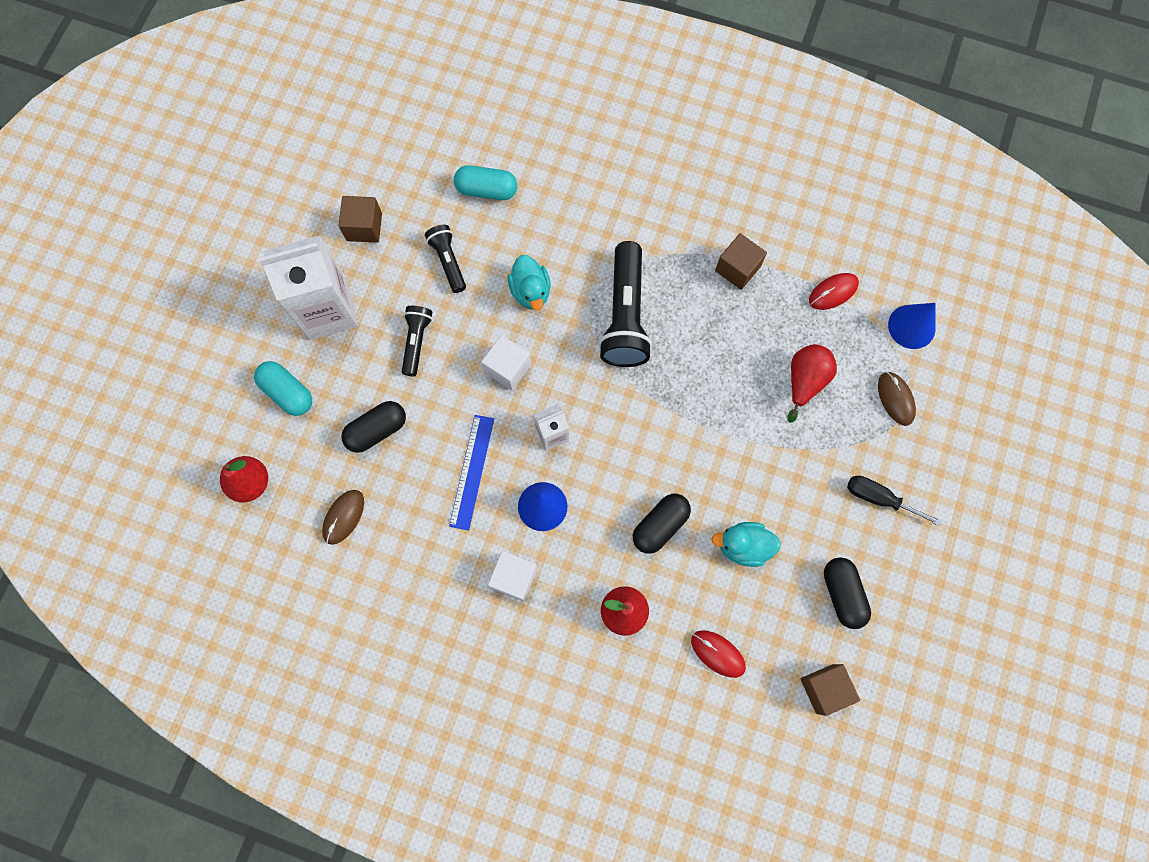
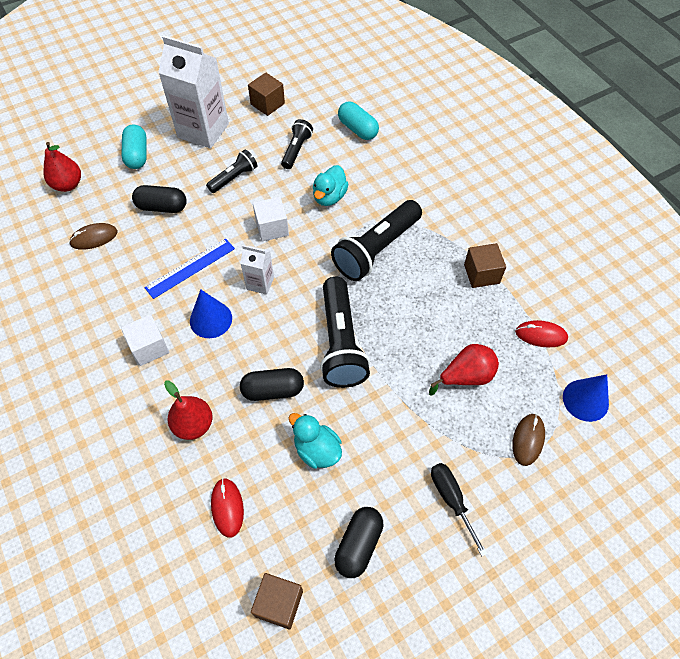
camera: 40 degrees right, 15 degrees down
none -> black flashlight [320,277,370,388]

